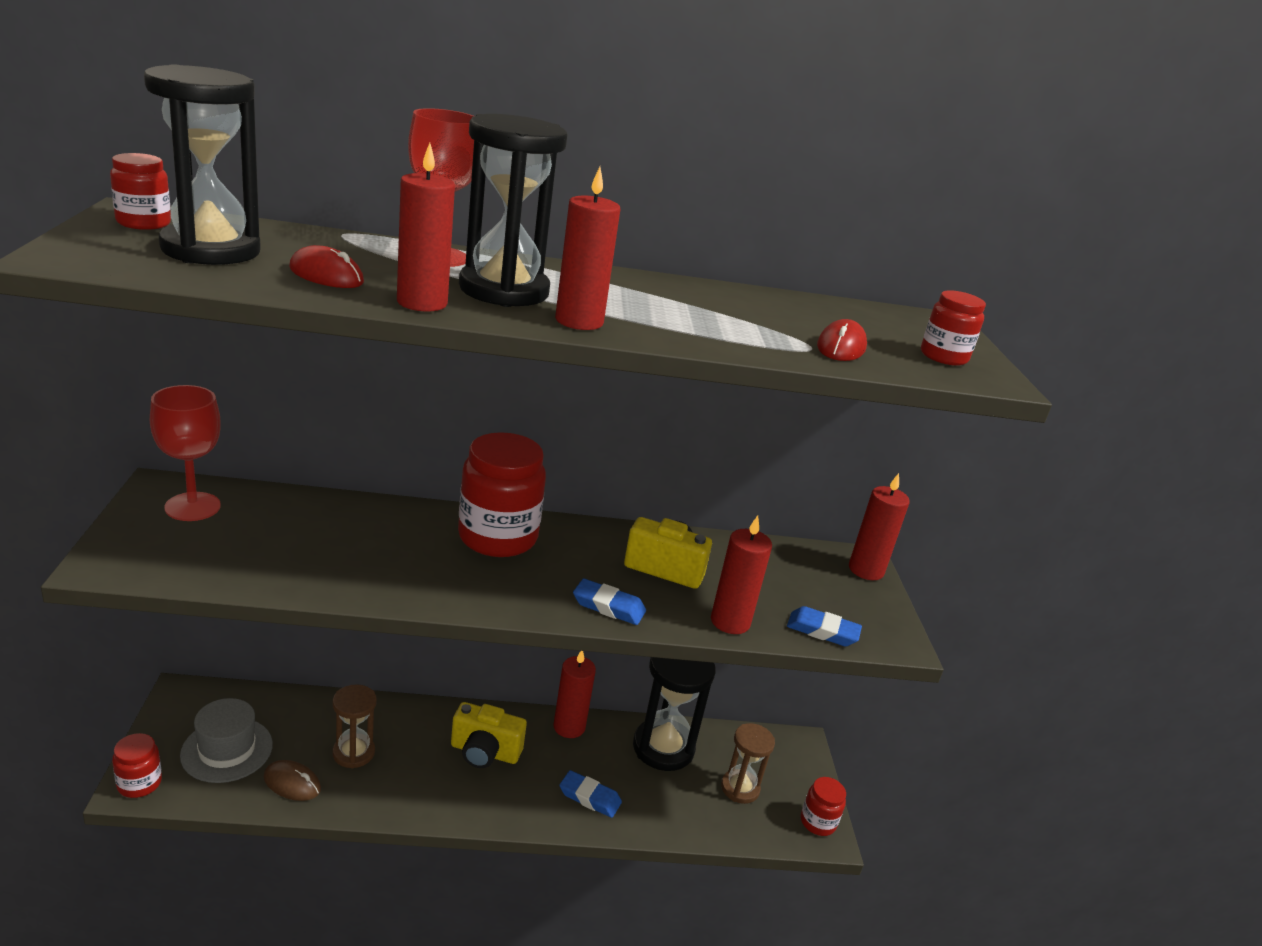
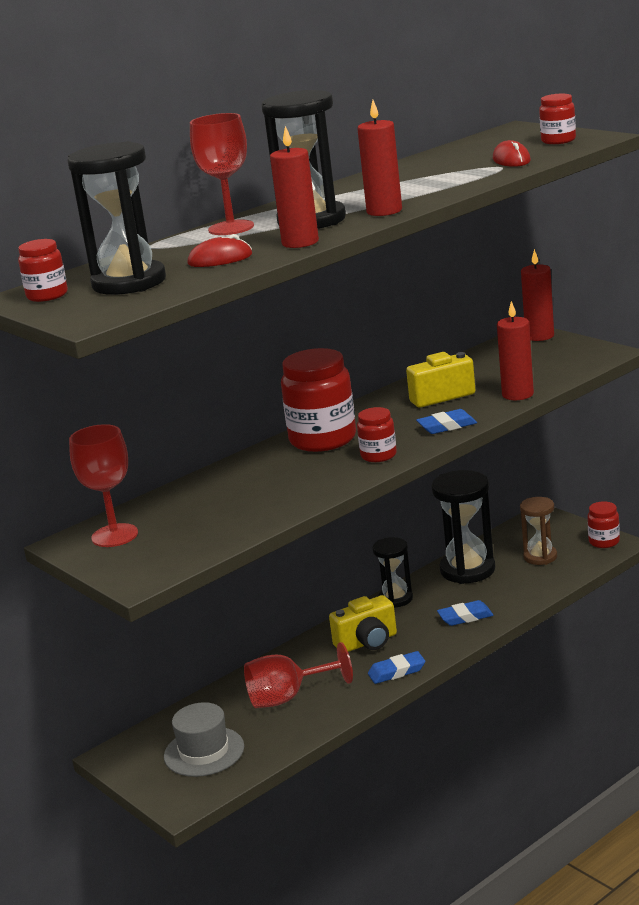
camera: 30 degrees left, 5 degrees down
red jar [112,733,162,798] -> red jar moved to [357,407,397,462]
brown mouse [263,760,321,801] -> none
brown hourglass [333,684,377,769] -> red goblet [244,642,353,708]
red candle [553,651,596,738] -> black hourglass [373,537,413,607]
blue eraser [787,606,862,646] -> blue eraser moved to [368,651,425,684]

